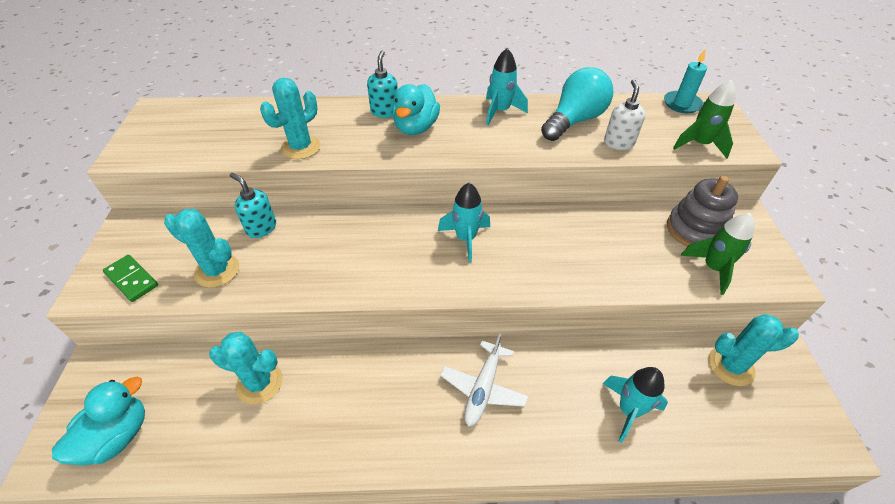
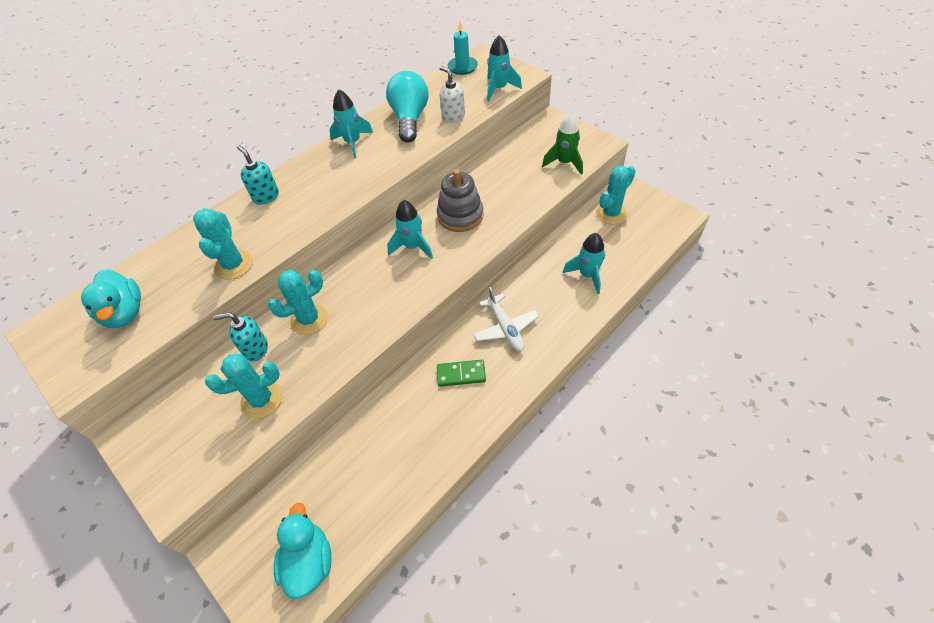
camera: 40 degrees left, 5 degrees up
green domino [103,255,158,302] -> green domino moved to [437,360,486,387]
turquoise cactus [209,332,283,405] -> turquoise cactus moved to [268,270,328,335]
turquoise duck [392,84,440,135] -> turquoise duck moved to [81,269,141,328]
grey stacking toy [667,176,738,247] -> grey stacking toy moved to [437,169,484,232]
green rocket [673,80,735,159] -> turquoise rocket [487,35,522,101]

